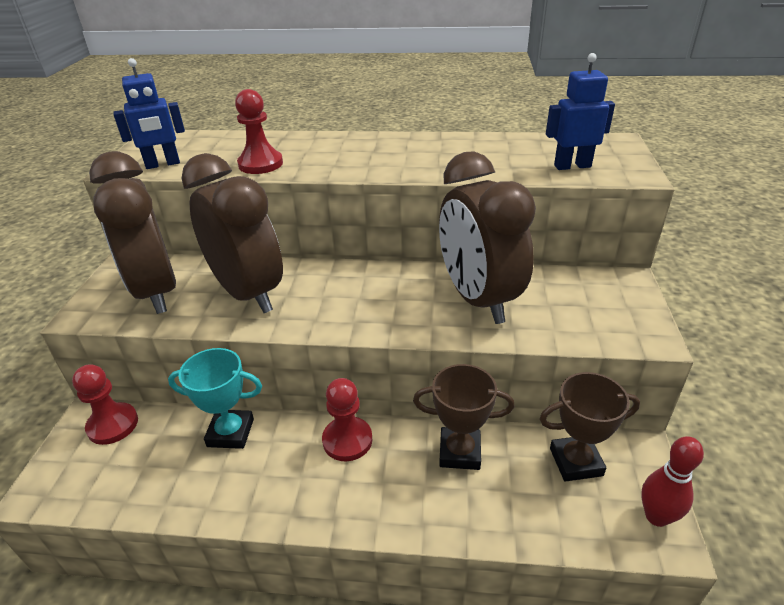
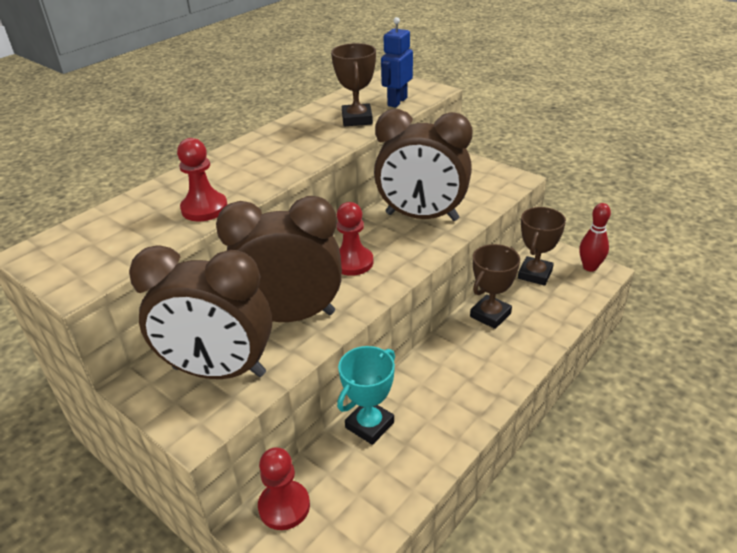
camera: 55 degrees left, 0 degrees up
blue robot [113,58,185,169] -> none
red pawn [322,378,372,461] -> red pawn moved to [337,202,373,276]
none -> brown trophy [331,43,376,126]

